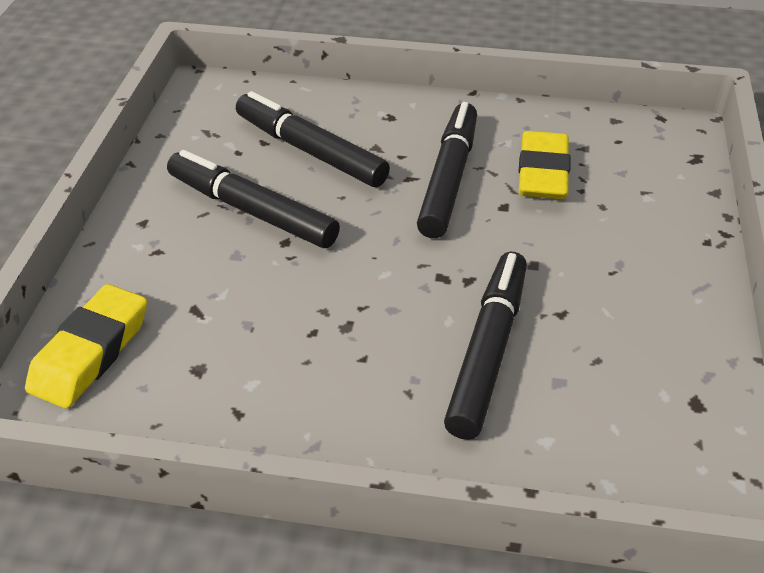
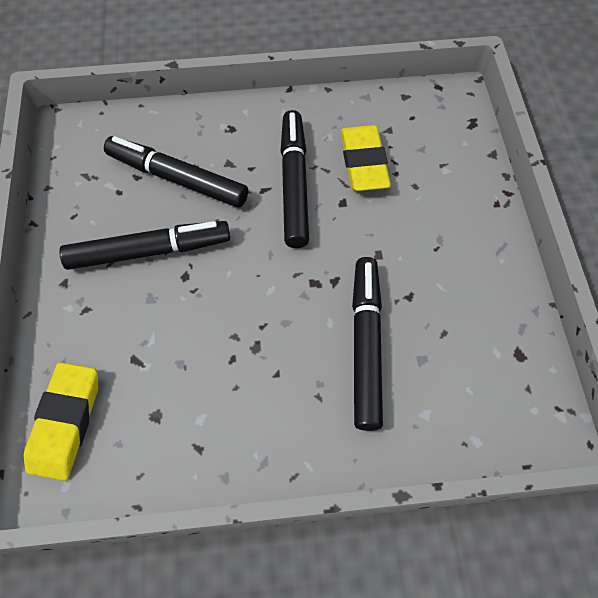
camera: 15 degrees left, 20 degrees up
black marker [167,150,340,248] -> black marker turned 150 degrees clockwise [59,221,230,270]

